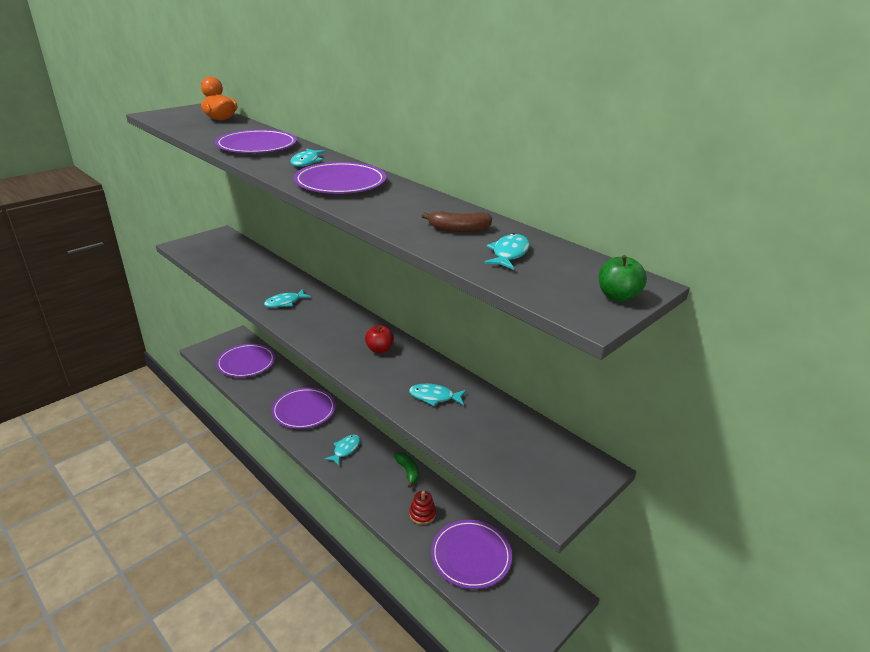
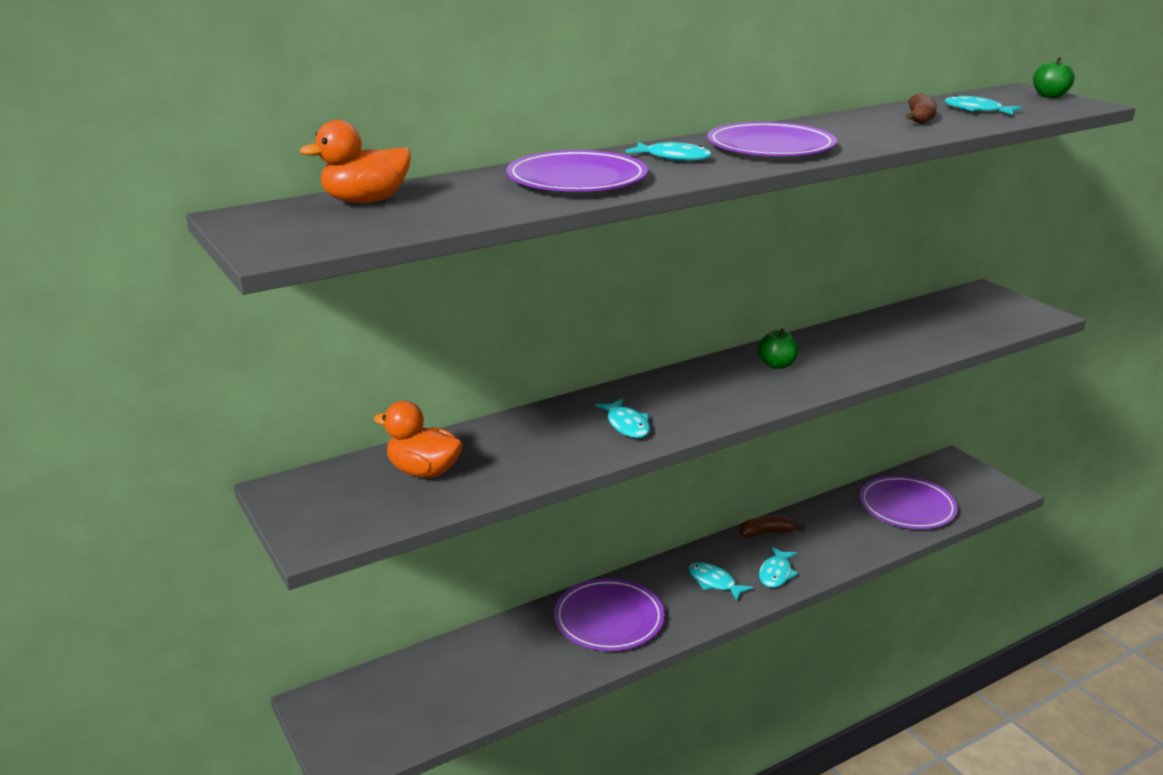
camera: 75 degrees left, 5 degrees down
purple plate [216,344,275,377] -> none
red apple [365,325,394,353] -> green apple [758,328,798,369]
green banana [394,452,419,488] -> brown banana [740,515,805,538]
turquoise fish [409,384,466,406] -> turquoise fish moved to [759,547,798,588]
red stacking toy [409,491,436,525] -> none
none -> orange duck [374,401,463,478]

